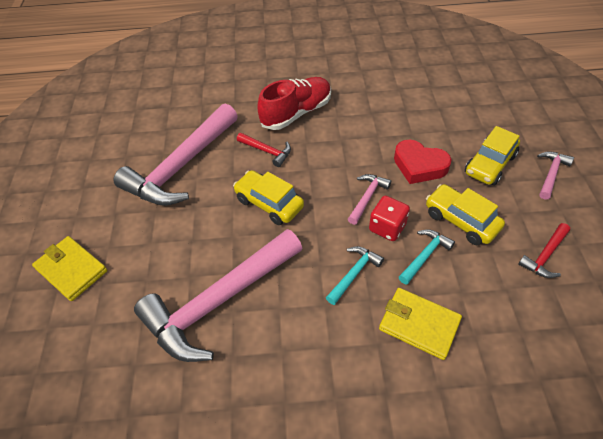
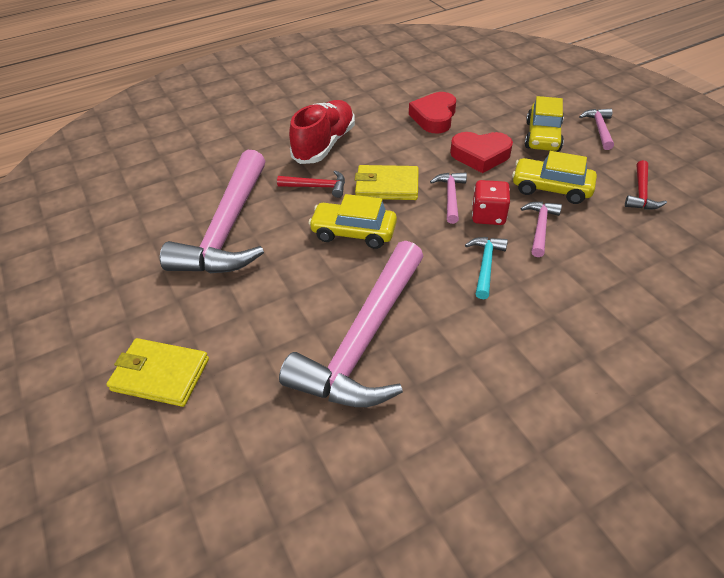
camera: 25 degrees left, 5 degrees down
yellow wallet [379,288,462,360] -> yellow wallet moved to [355,165,419,200]
turquoise hammer [399,229,455,285] -> pink hammer [521,202,562,257]
none -> red heart [409,92,456,133]

